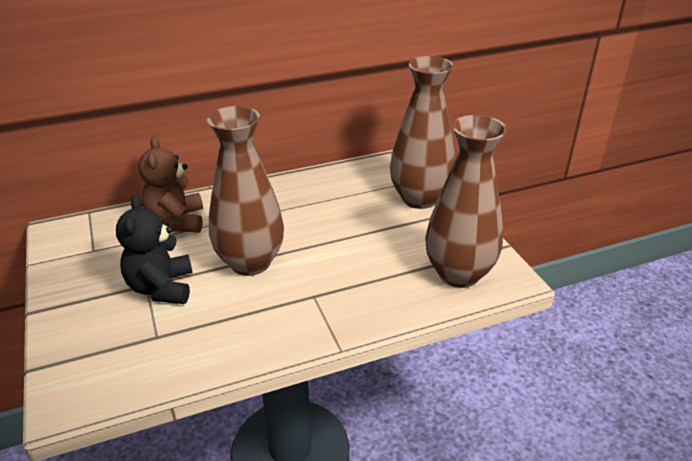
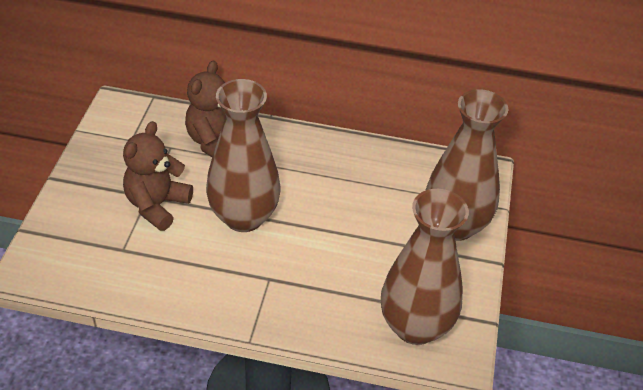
camera: 30 degrees right, 10 degrees up
black teddy bear [116,195,192,304] -> brown teddy bear [123,121,193,231]

